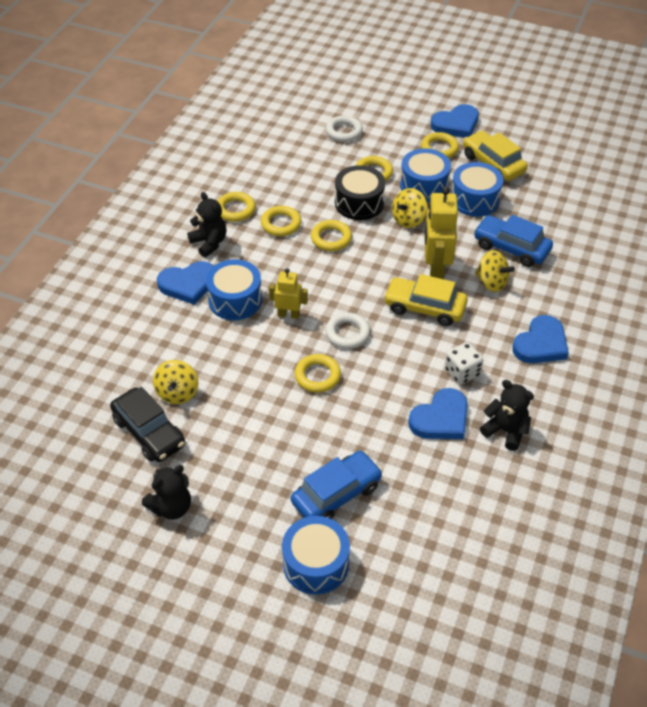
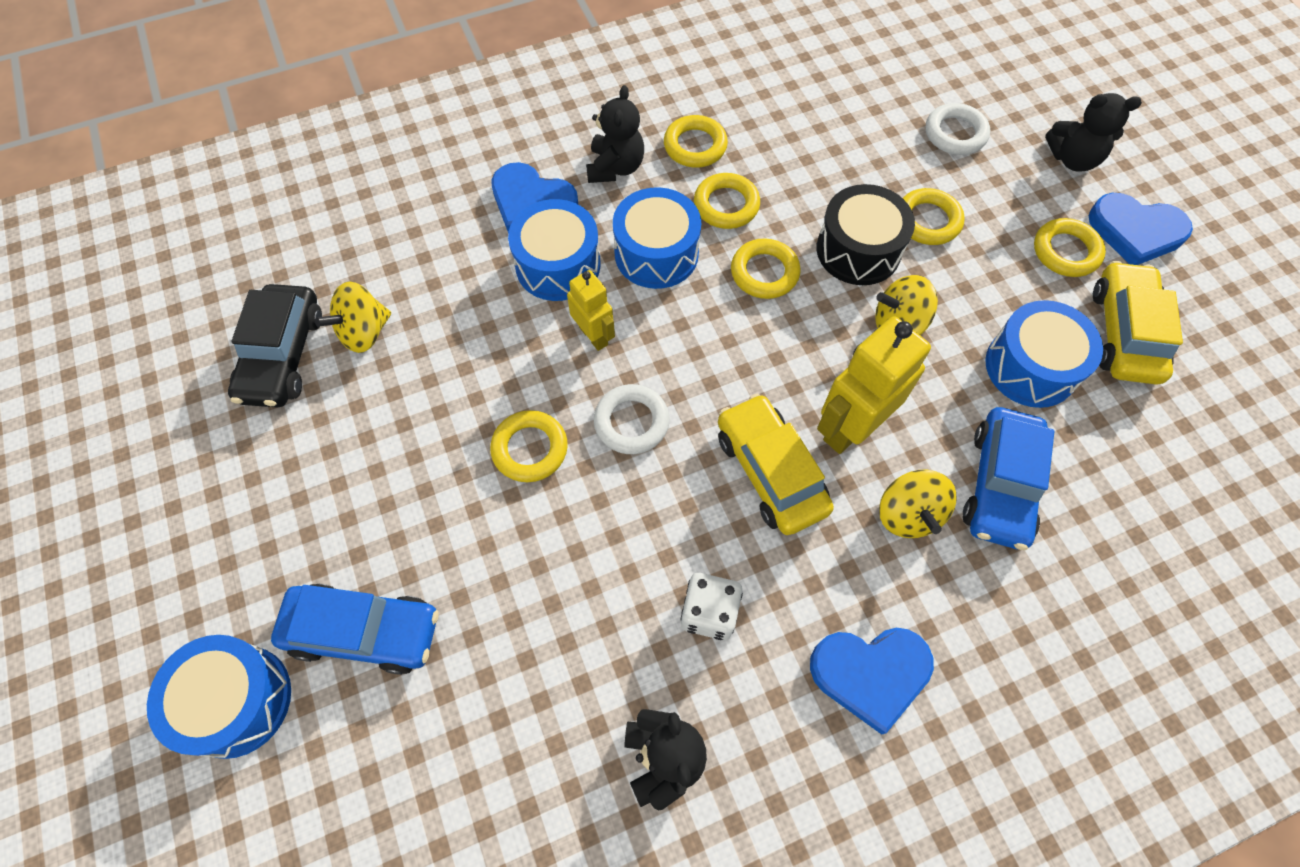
camera: 45 degrees right, 15 degrees up
black teddy bear [142,465,191,520] -> black teddy bear moved to [1045,93,1142,172]
blue drum [400,148,451,202] -> blue drum moved to [613,187,701,289]
blue heart [408,388,468,439] -> none
blue car [474,215,553,267] -> blue car turned 150 degrees counterclockwise [963,407,1054,550]

